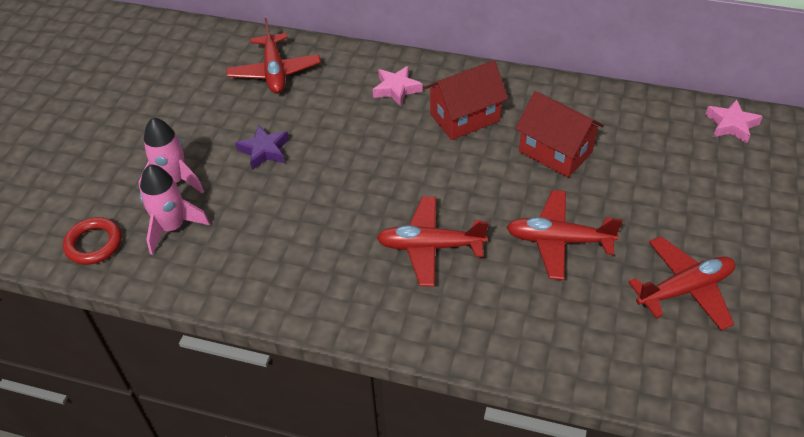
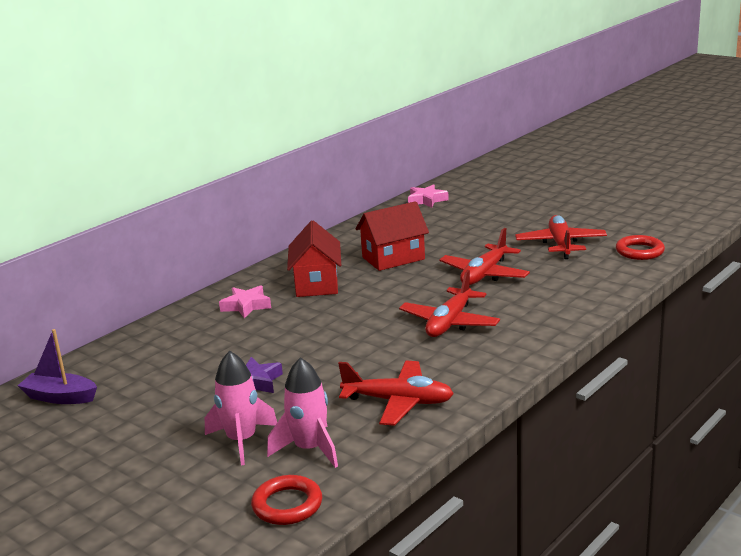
camera: 65 degrees left, 25 degrees down
red plane [226,18,321,94] -> red plane moved to [338,360,454,426]
none -> purple boat [18,329,97,404]
none -> red ring [616,235,665,260]

